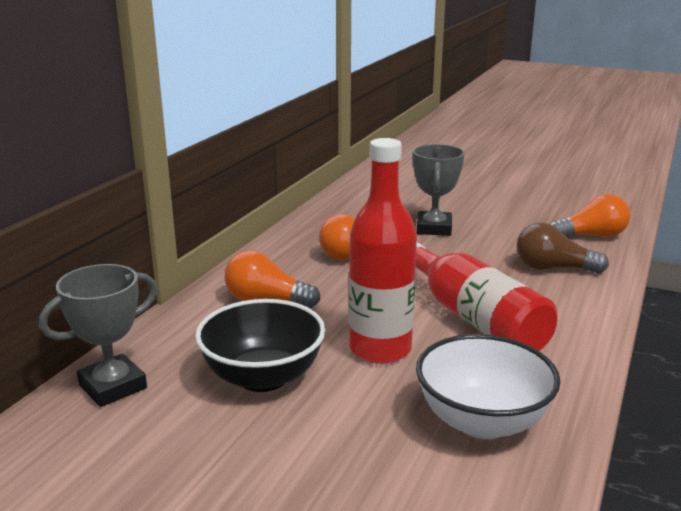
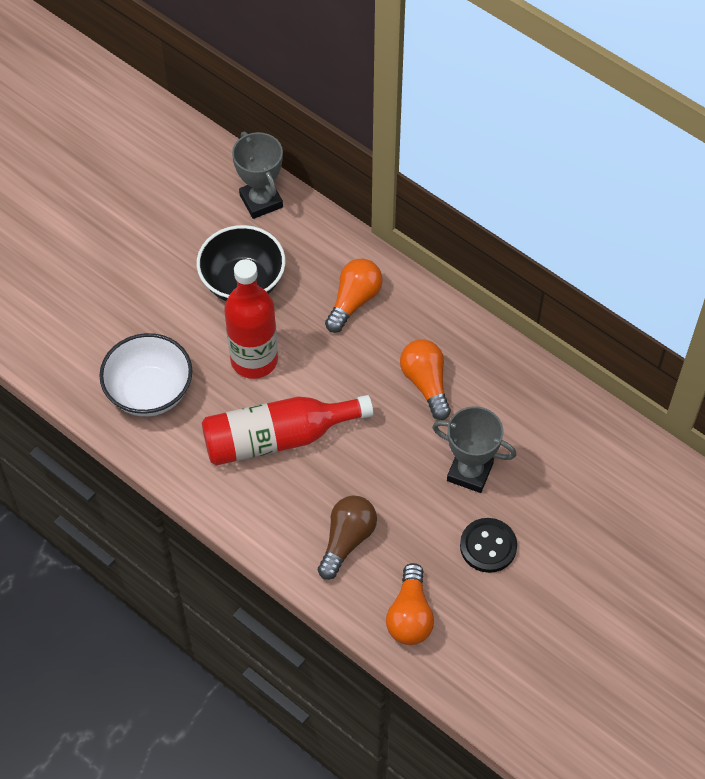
camera: 105 degrees right, 35 degrees up
none -> black button [460,518,517,573]

